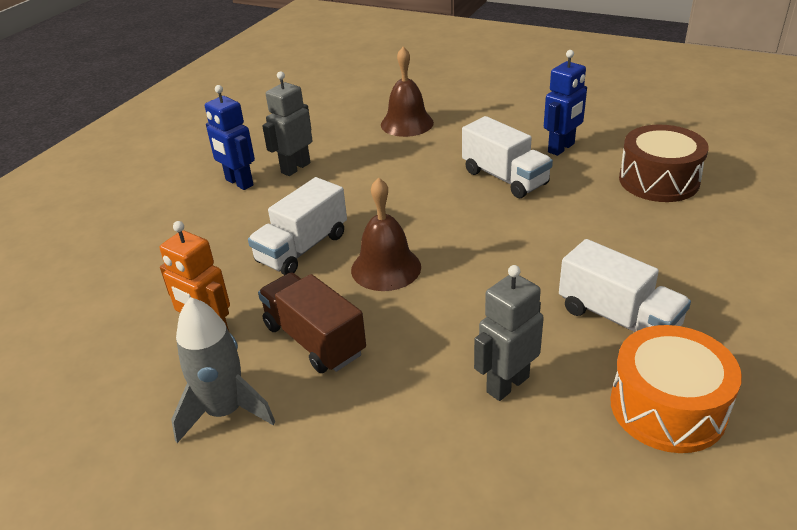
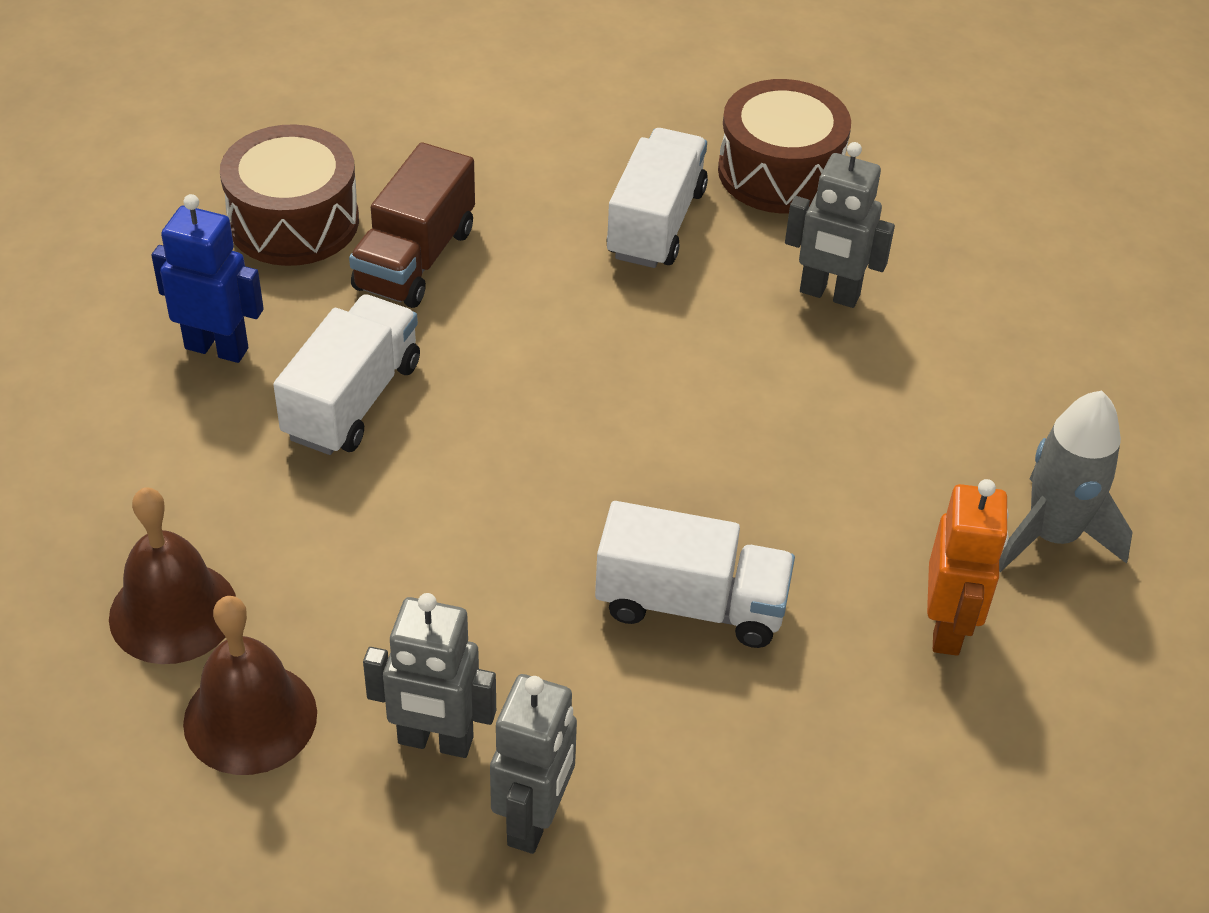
camera: 120 degrees left, 10 degrees up
blue robot [205,85,255,190] -> grey robot [490,674,577,854]
brown truck [258,272,366,373] -> brown truck moved to [349,142,475,308]
brown bell [351,177,421,291] -> brown bell moved to [183,596,317,775]
orange drum [610,325,742,453] -> brown drum [718,79,851,214]

